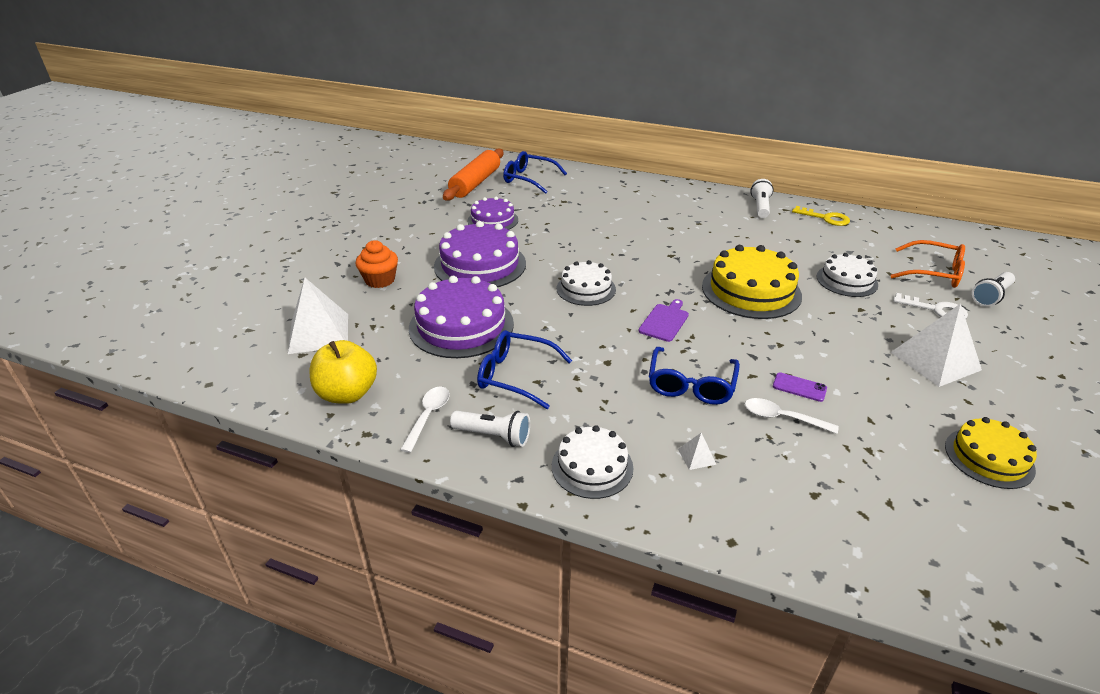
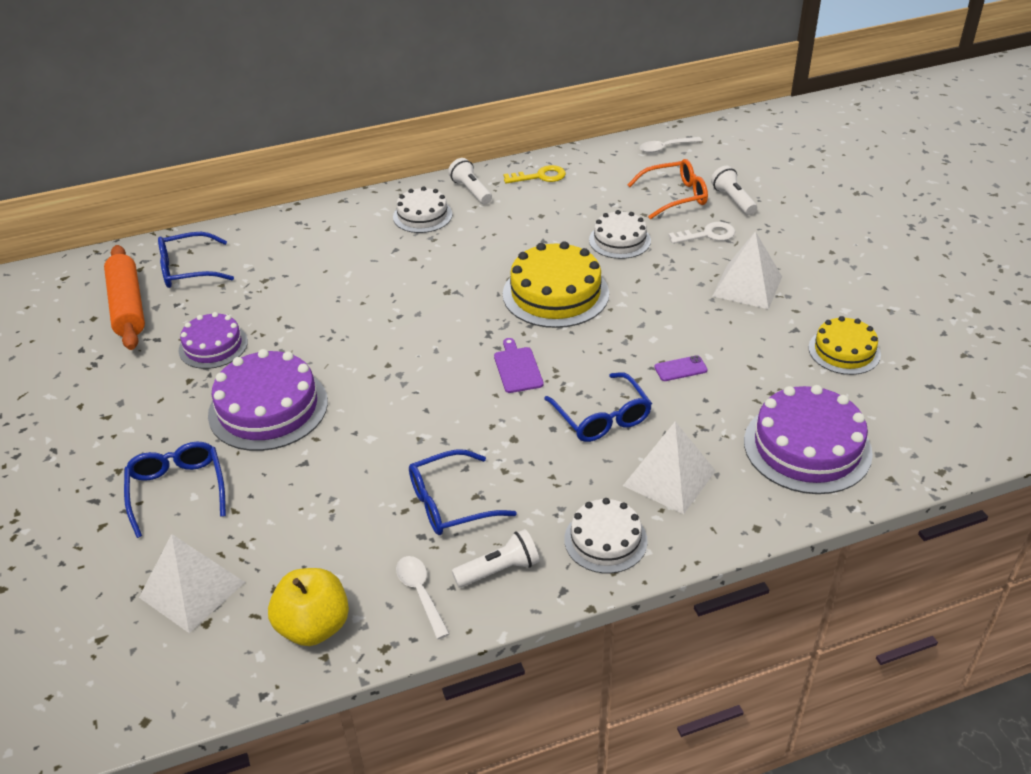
camera: 40 degrees left, 5 degrees up
orange cupcake [355,240,398,288] -> blue glasses [124,442,226,538]
purple cake [409,276,514,358] -> purple cake moved to [744,385,873,494]
white cake [557,260,616,306] -> white cake moved to [393,187,452,233]
white pyramid [678,433,716,470] -> white pyramid [623,422,716,514], size x2.40
white spoon [745,398,839,434] -> white spoon moved to [639,137,702,153]
white flashlight [972,272,1015,307] -> white flashlight turned 150 degrees clockwise [711,166,757,215]

